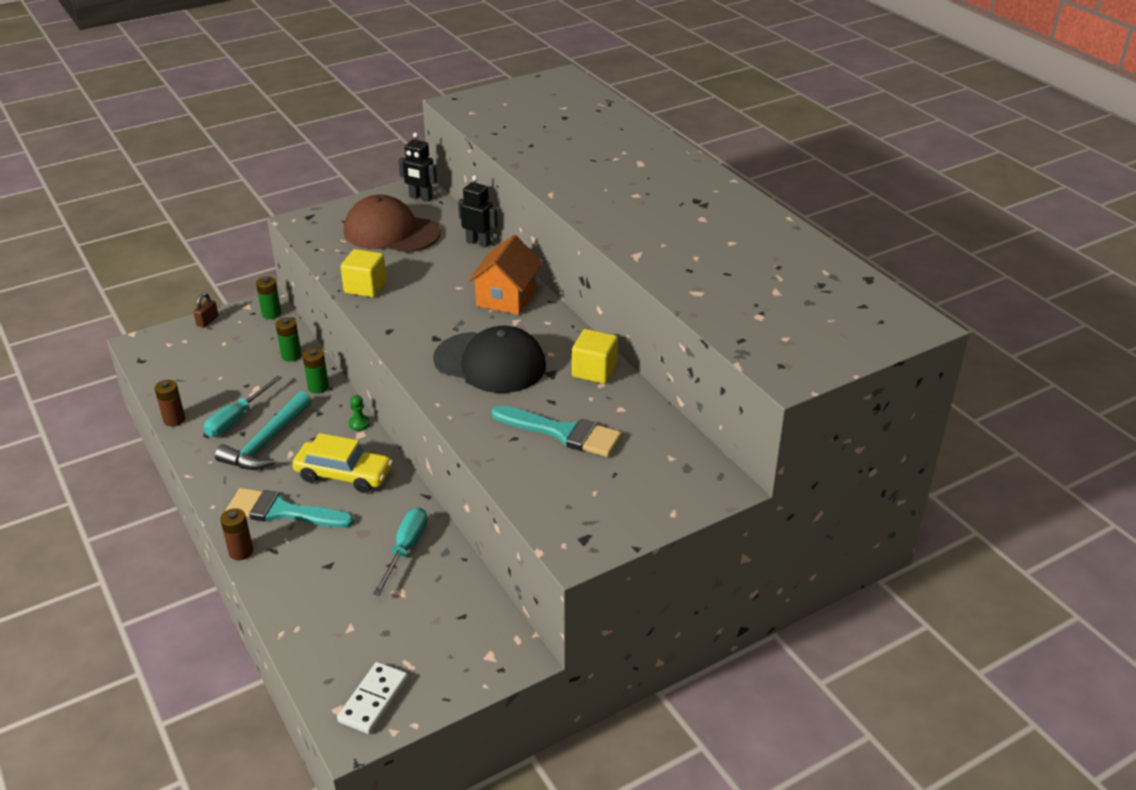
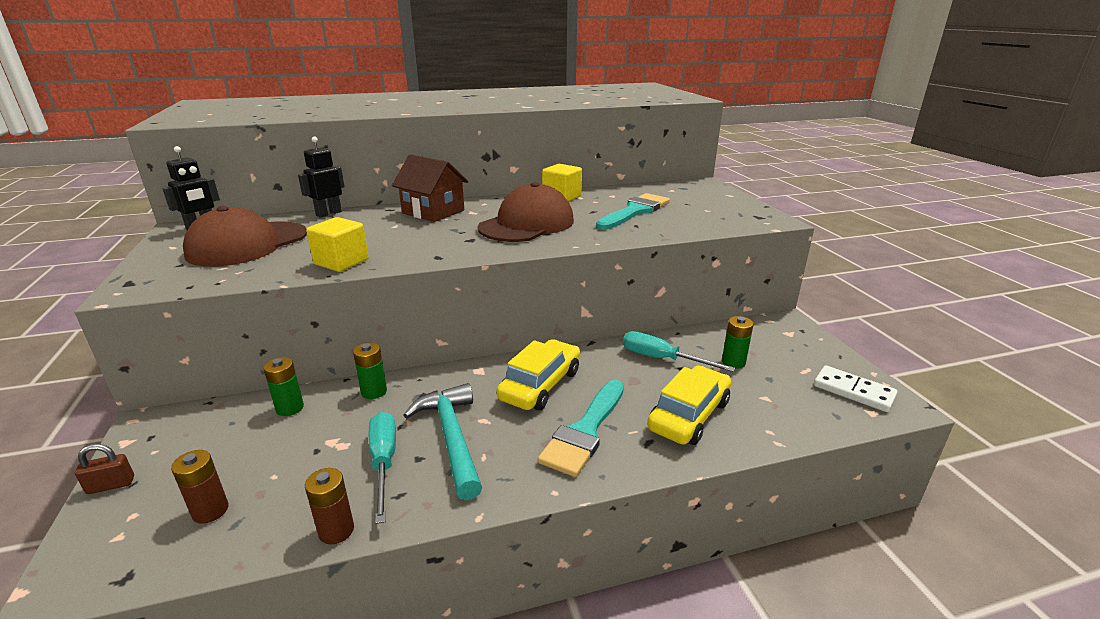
camera: 75 degrees left, 10 degrees down
brown padlock [193,293,218,328] -> brown padlock turned 60 degrees counterclockwise [75,444,134,494]
turquoise screwdriver [204,376,282,437] -> turquoise screwdriver turned 150 degrees counterclockwise [369,412,396,524]
turquoise hammer [215,391,312,470] -> turquoise hammer turned 150 degrees counterclockwise [403,383,482,500]
brown battery [220,508,253,560] -> brown battery moved to [171,450,229,524]
green battery [256,277,281,319] -> green battery moved to [722,316,754,369]
green pawn [349,395,370,431] -> none
black cap [433,326,546,393] -> brown cap [477,182,574,242]
orange house [468,235,542,315] -> brown house [392,154,468,222]
none -> yellow car [647,366,731,445]

